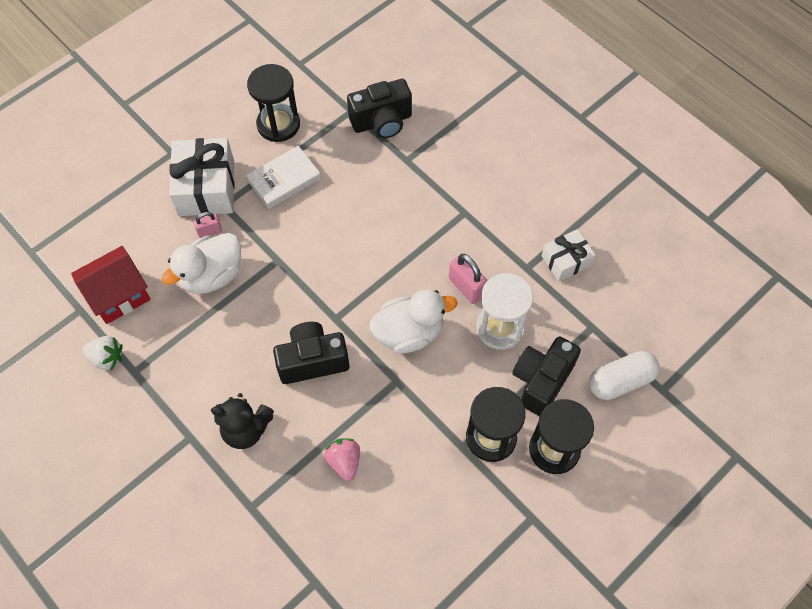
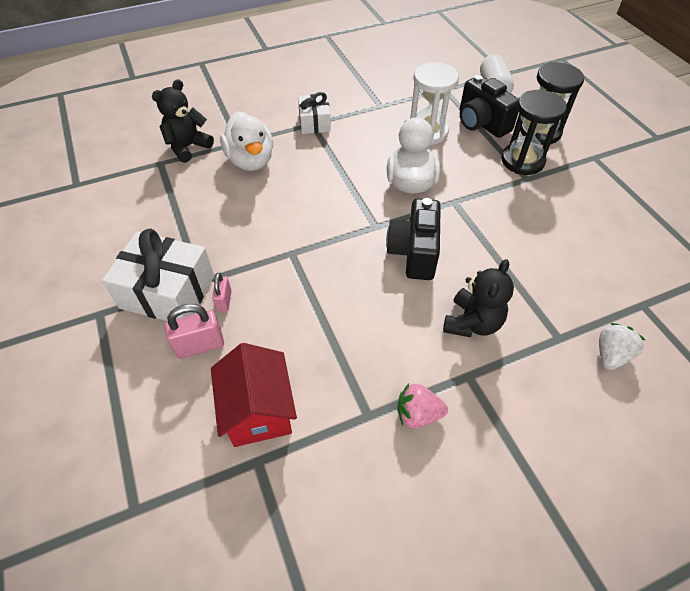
camera: 70 degrees left, 10 degrees down
white strawberry [82,336,123,370] -> white strawberry moved to [599,323,645,370]
white duck [162,233,241,294] -> white duck moved to [220,111,273,171]
white book [246,146,321,209] -> none
black hourglass [247,64,300,142] -> none
pink strawberry [324,438,360,481] -> pink strawberry moved to [397,384,448,428]
black camera [347,79,412,138] -> black teddy bear [152,79,214,163]
pink padlock [449,254,487,304] -> pink padlock moved to [164,304,224,359]
white gift [542,229,595,282] -> white gift moved to [298,92,331,134]

